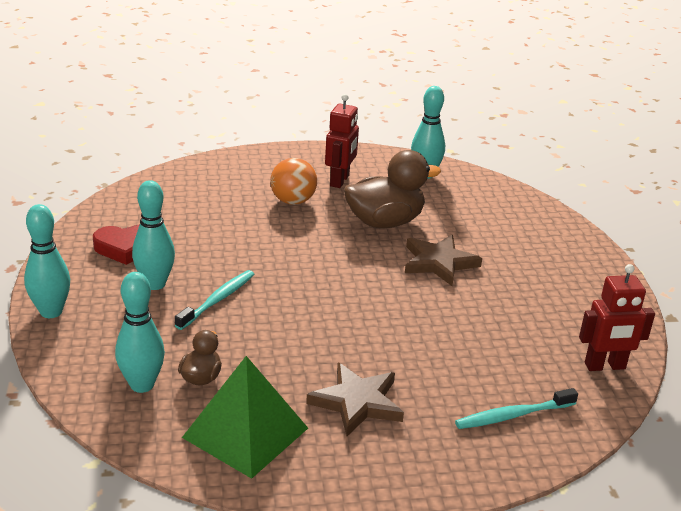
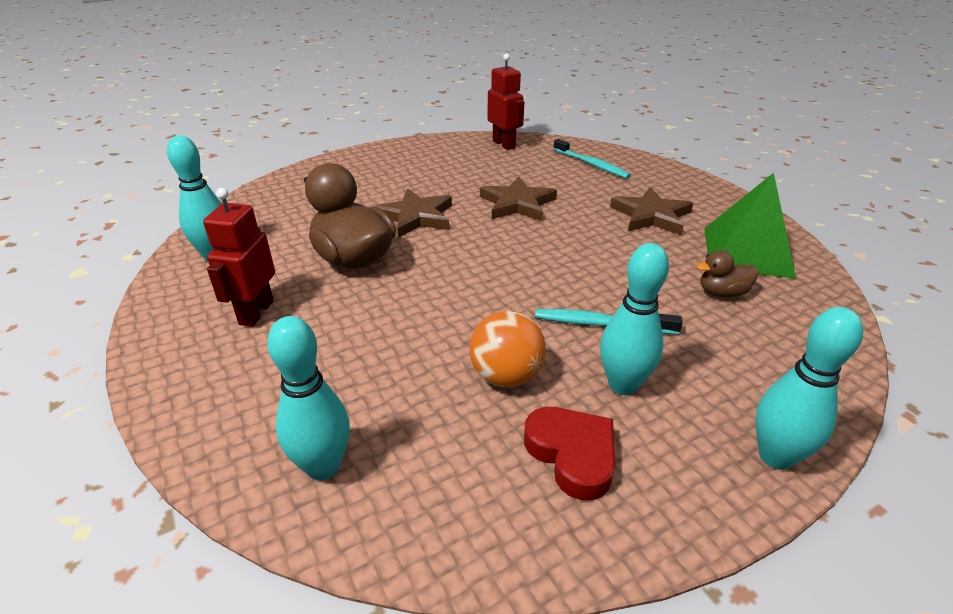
camera: 110 degrees left, 5 degrees up
turquoise bowling pin [115,272,165,393] -> turquoise bowling pin moved to [267,316,350,480]
orange ball [270,158,317,205] -> orange ball moved to [469,311,546,388]
red robot [325,94,359,188] -> red robot turned 75 degrees counterclockwise [203,188,275,327]
none -> brown star [480,177,557,221]

